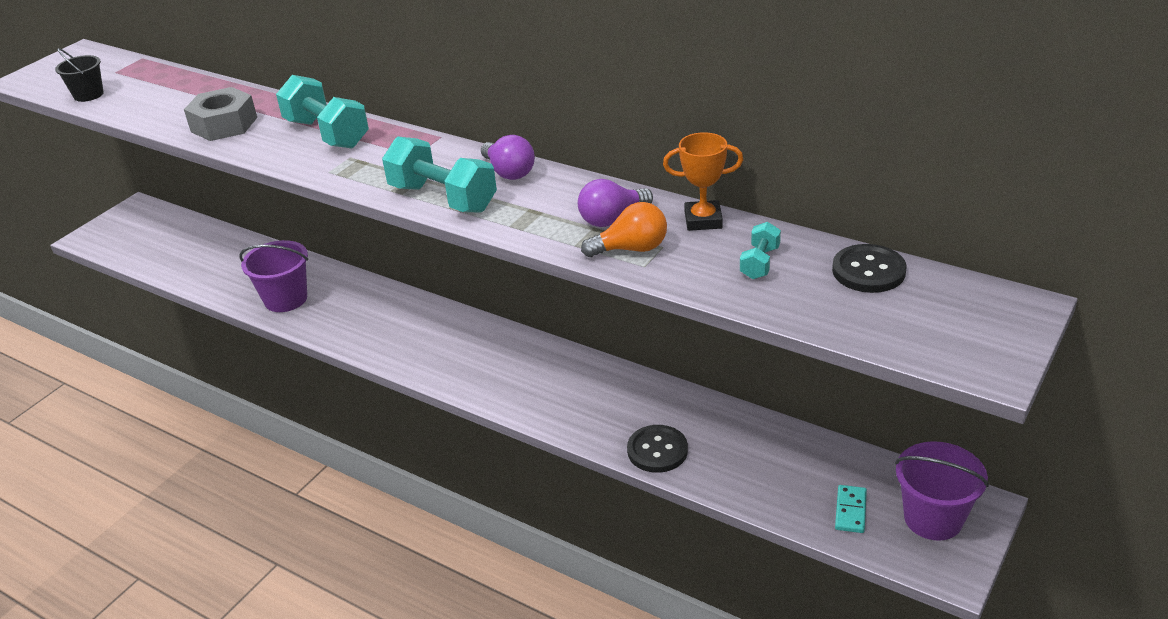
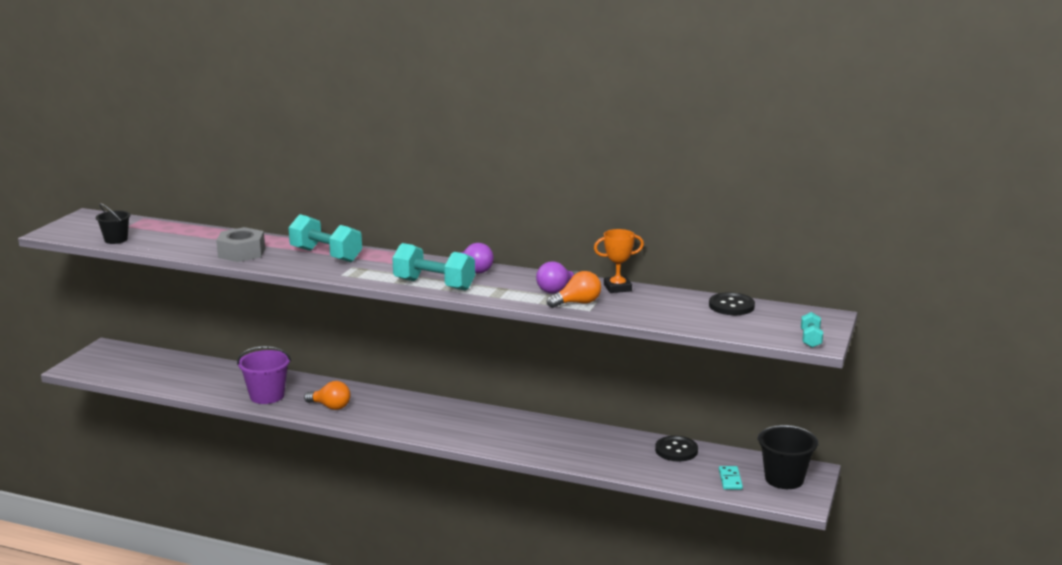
camera: 15 degrees left, 15 degrees down
black button [627,425,688,473] -> black button moved to [655,436,698,462]
turquoise dumbbell [740,222,781,279] -> turquoise dumbbell moved to [801,312,823,348]
purple bucket [895,441,989,541] -> black bucket [757,425,818,489]
none -> orange light bulb [304,381,351,410]

